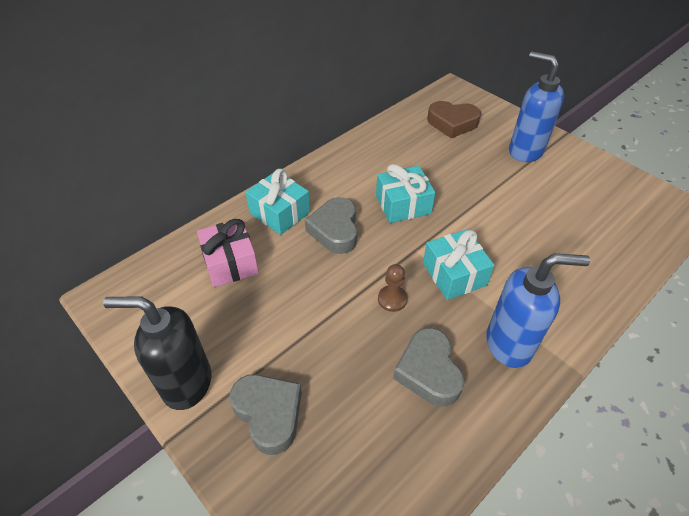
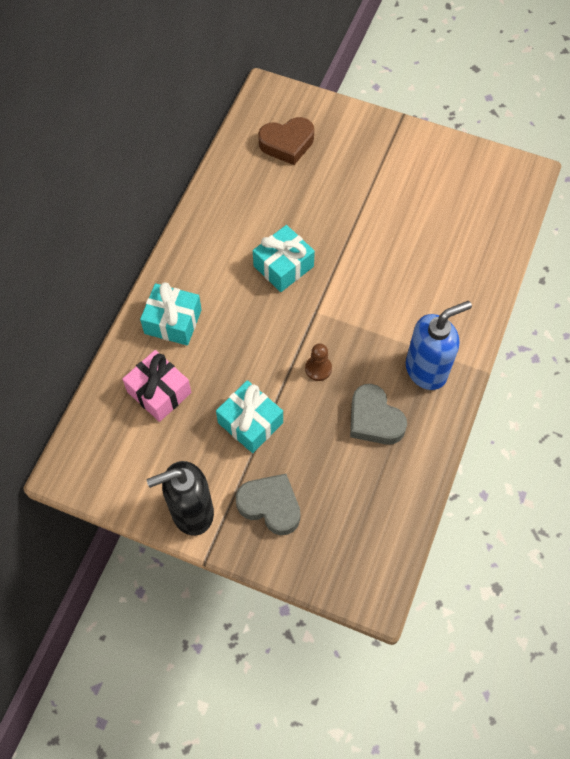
camera: 25 degrees left, 15 degrees up
grey heart [305,197,357,254] -> none
turquoise gift [423,229,495,300] -> turquoise gift moved to [216,380,283,453]
blue soap dispenser [509,52,564,162] -> none

